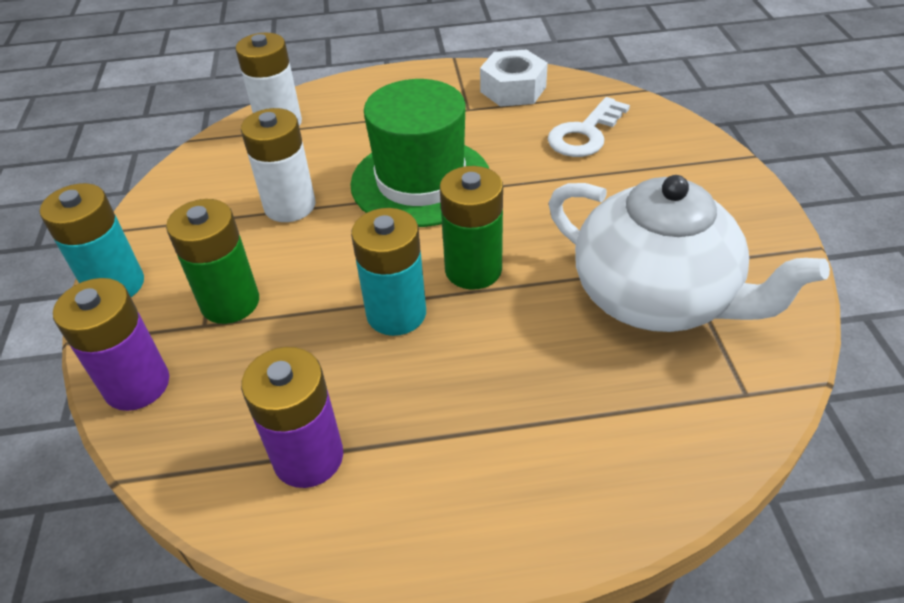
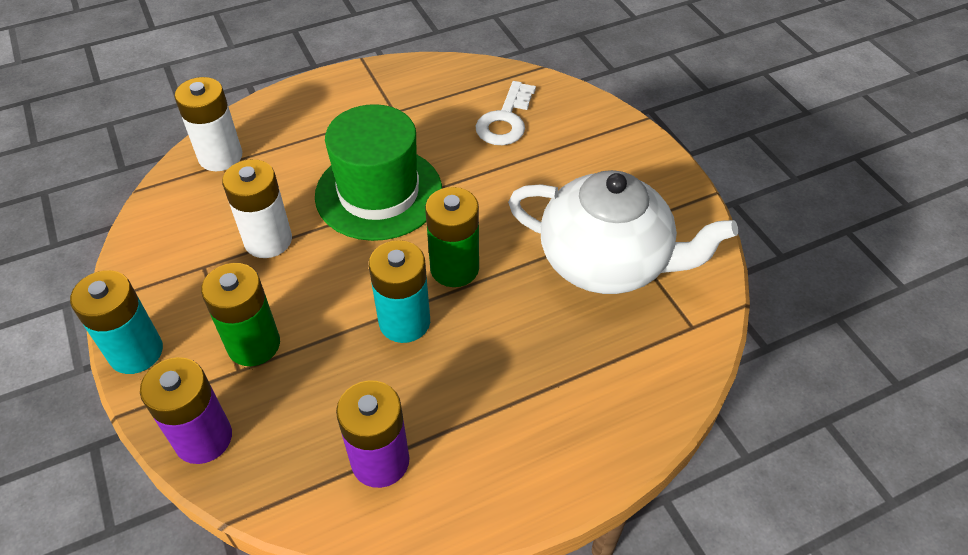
camera: 20 degrees left, 5 degrees up
white nut [480,49,548,107] -> none

